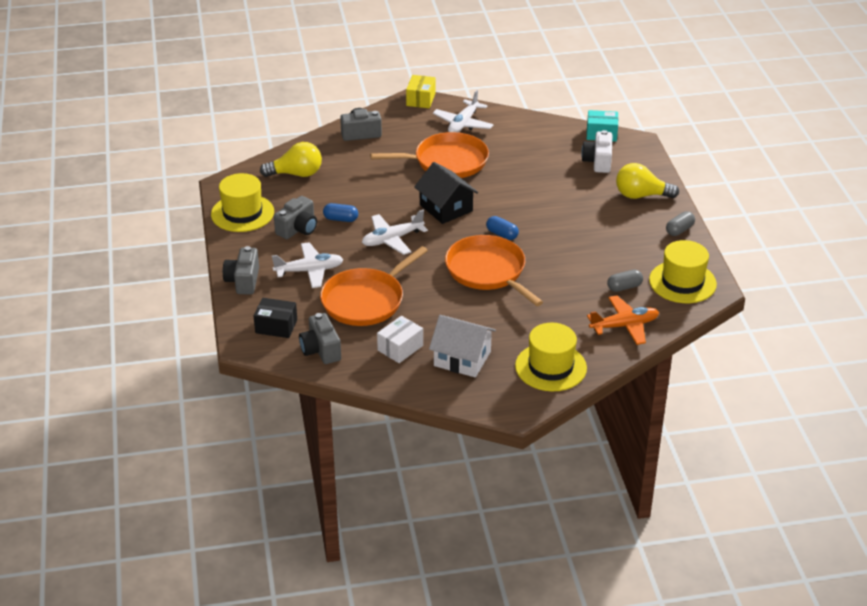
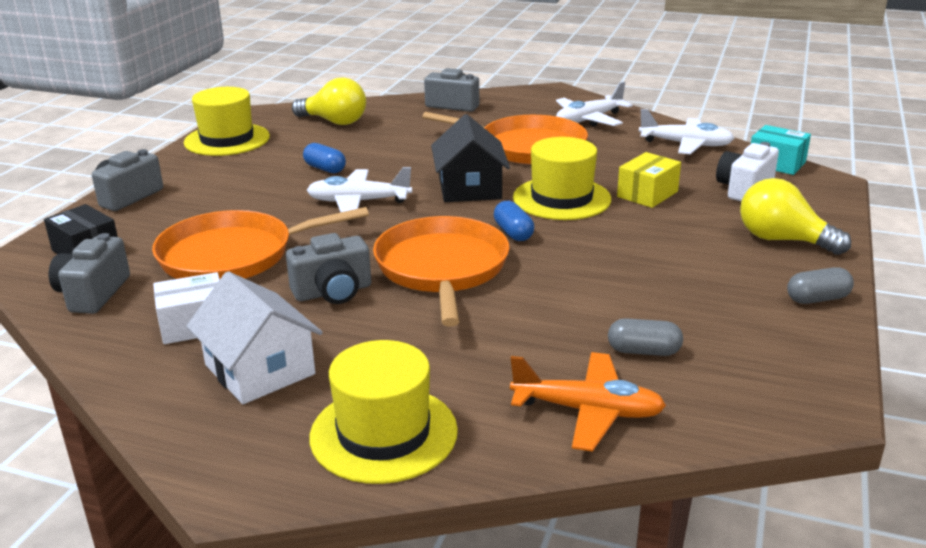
camera: 30 degrees right, 10 degrees down
white plane [272,242,344,288] -> white plane moved to [639,109,734,154]
grey camera [274,196,317,239] -> grey camera moved to [286,233,371,304]
yellow box [406,75,436,108] -> yellow box moved to [617,152,681,208]
yellow hat [649,240,717,303] -> yellow hat moved to [513,137,611,220]

